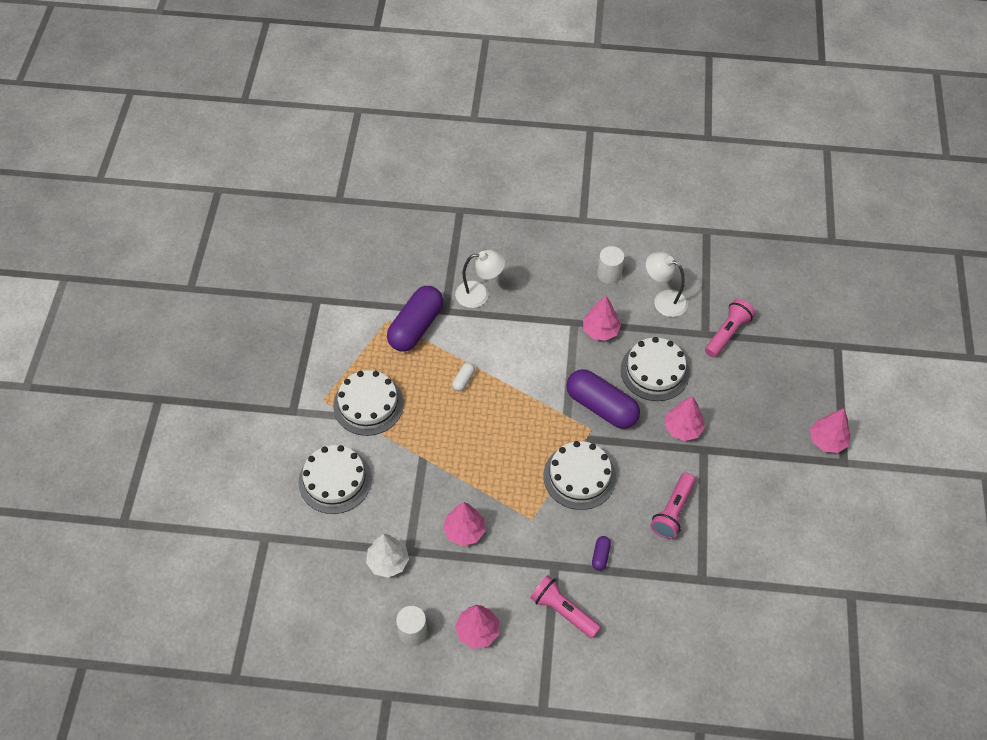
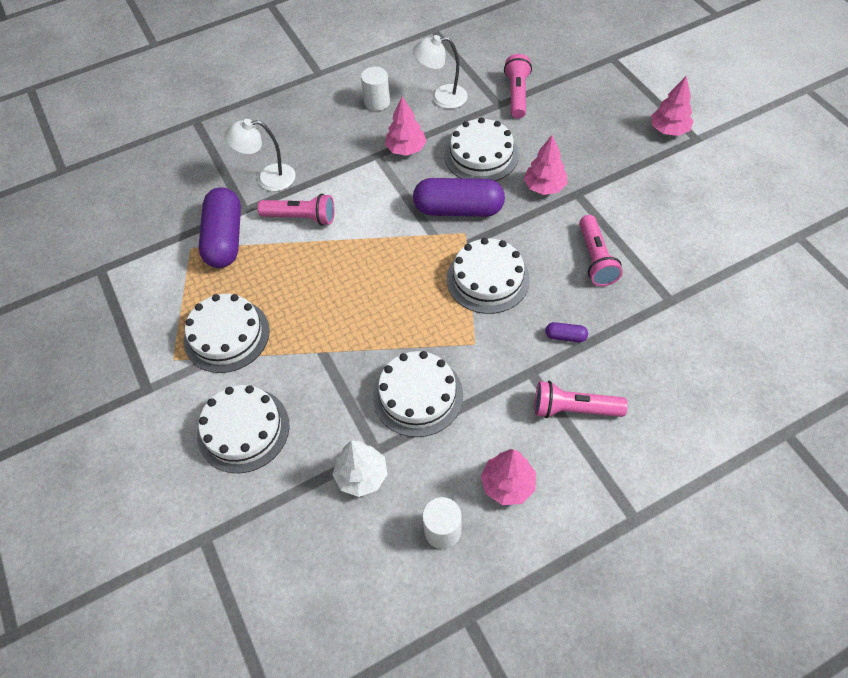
camera: 30 degrees left, 0 degrees up
pink tree [443,502,485,546] -> white cake [373,351,463,437]
white capsule [452,362,475,391] -> none
white lamp [455,250,506,308] -> white lamp turned 150 degrees counterclockwise [224,119,296,191]
purple capsule [592,536,611,571] -> purple capsule turned 60 degrees counterclockwise [545,322,588,342]
none -> pink flashlight [258,194,335,226]

